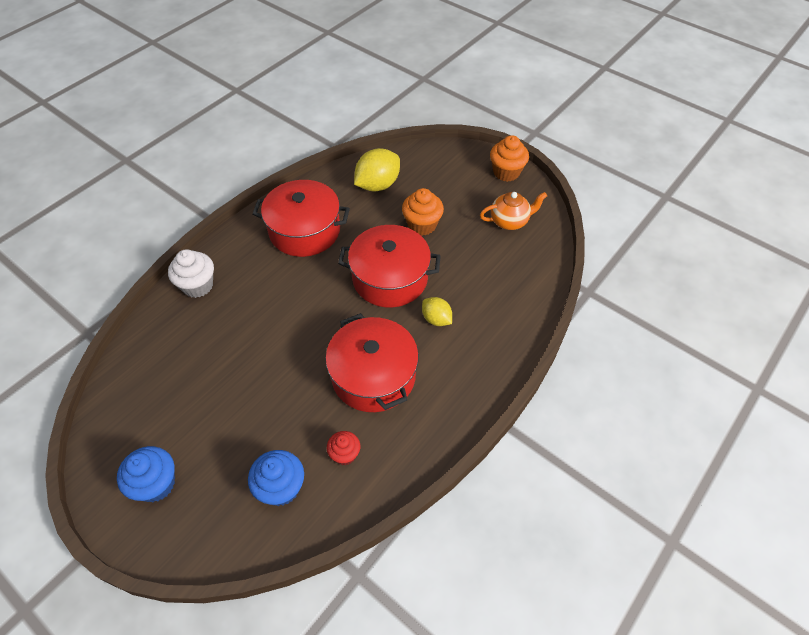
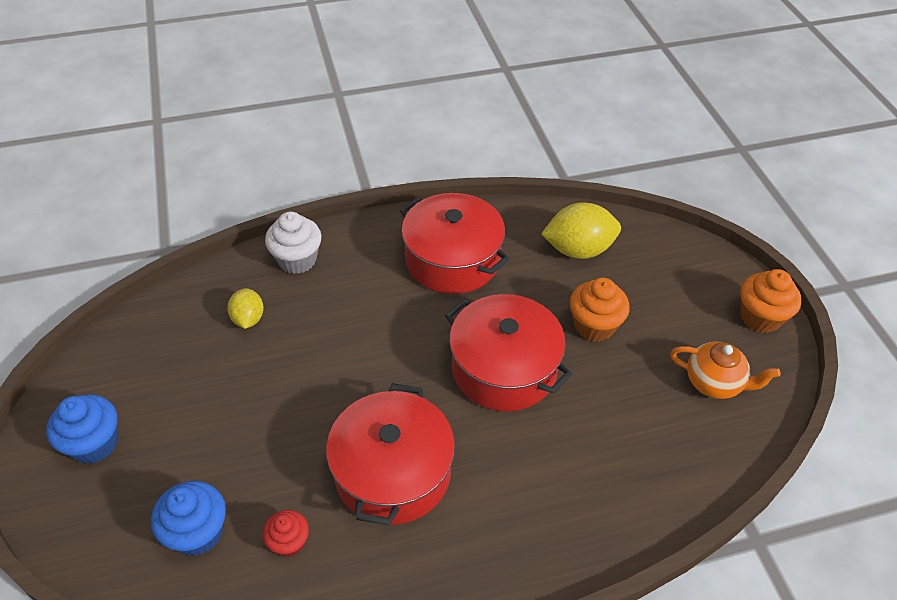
camera: 35 degrees right, 5 degrees down
yellow lemon [422,297,452,326] -> yellow lemon moved to [227,288,264,329]

